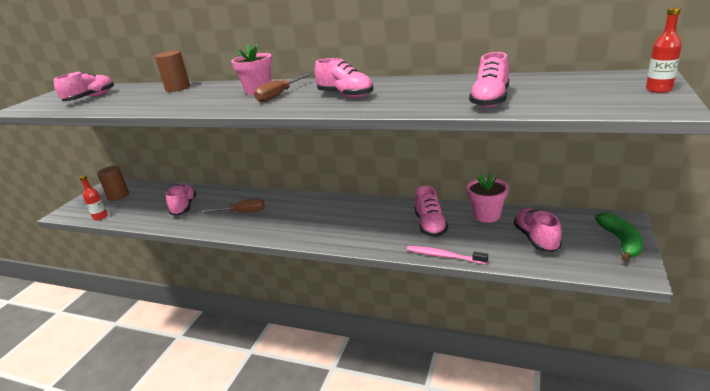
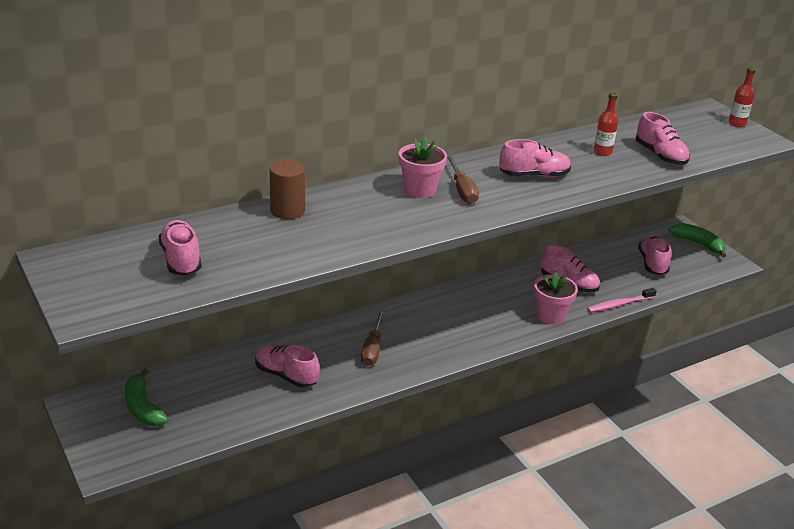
camera: 55 degrees left, 5 degrees up
red bottle [79,175,108,221] -> red bottle moved to [593,92,618,156]
brown cylinder [97,166,129,201] -> green banana [125,368,169,426]
brown screwdriver [199,199,265,213] -> brown screwdriver turned 150 degrees clockwise [361,310,384,366]
pink flower pot [467,173,508,223] -> pink flower pot moved to [534,270,578,324]
pink shoe [514,208,562,252] -> pink shoe turned 60 degrees clockwise [638,235,671,275]

